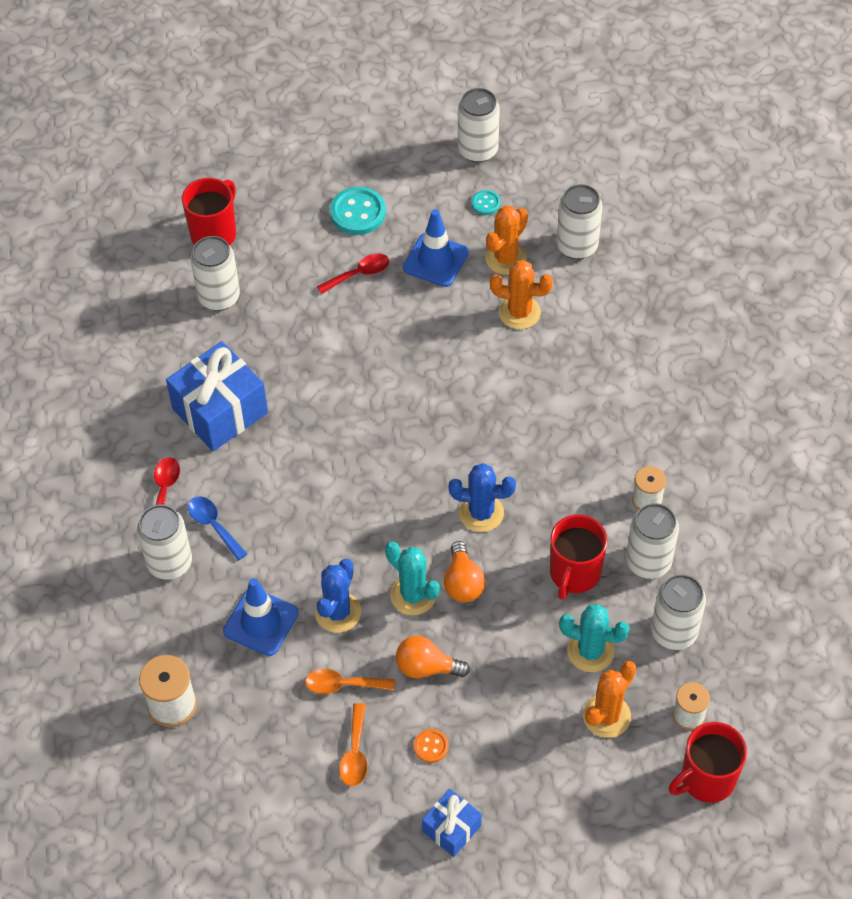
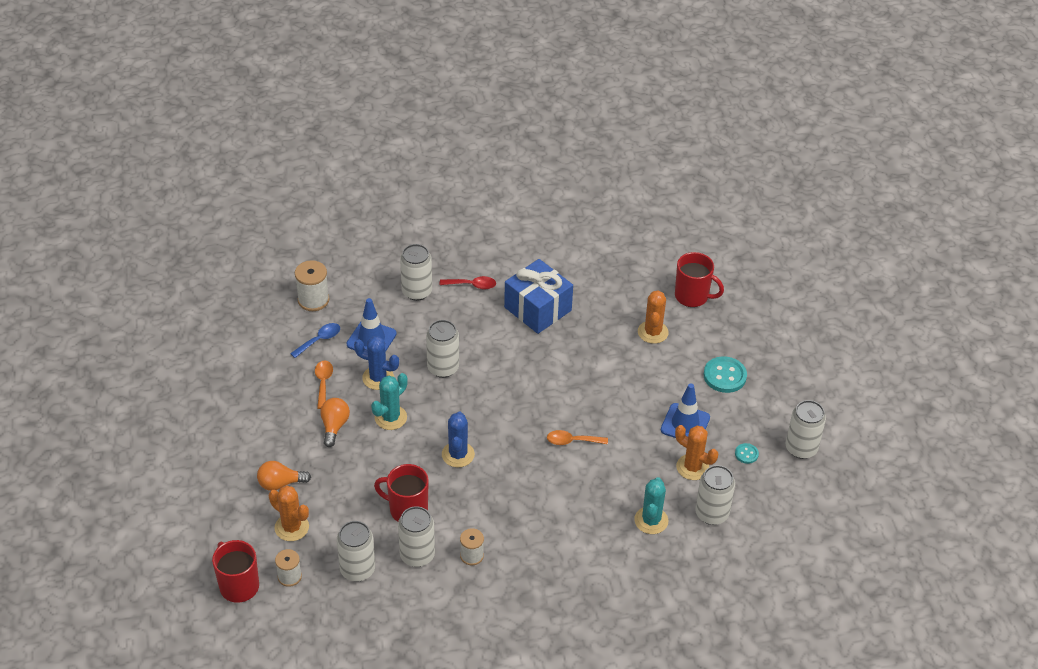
camera: 85 degrees right, 10 degrees down
blue spoon [188,496,247,560] -> blue spoon moved to [290,323,340,358]
white can [191,236,240,311] -> white can moved to [426,320,459,378]
red spoon [317,253,389,294] -> none
orange spoon [339,703,367,786] -> orange spoon moved to [547,430,608,445]
orange button [414,729,449,763] -> none
blue gift [422,789,482,857] -> none
orange light bulb [444,541,485,602] -> orange light bulb moved to [257,461,311,491]
orange cactus [490,260,553,329] -> orange cactus moved to [638,290,669,344]
turquoise cactus [559,604,630,672] -> turquoise cactus moved to [634,477,668,534]

